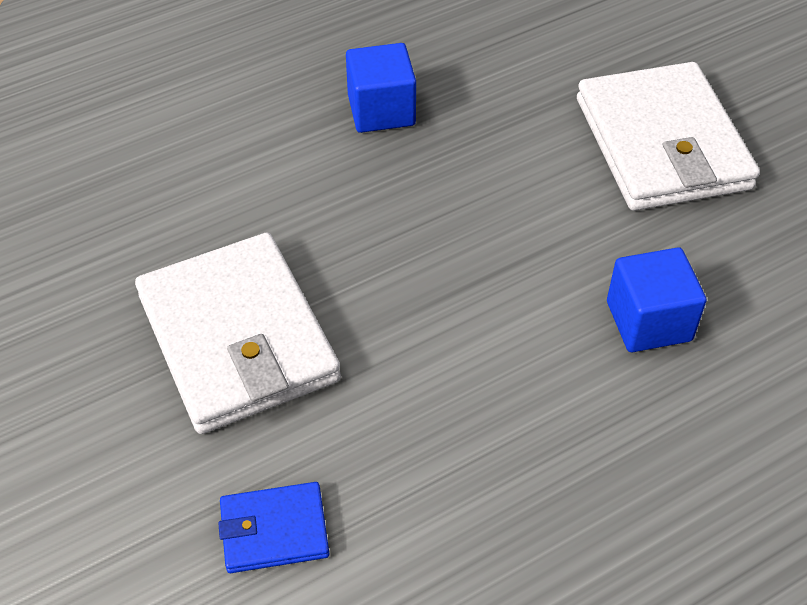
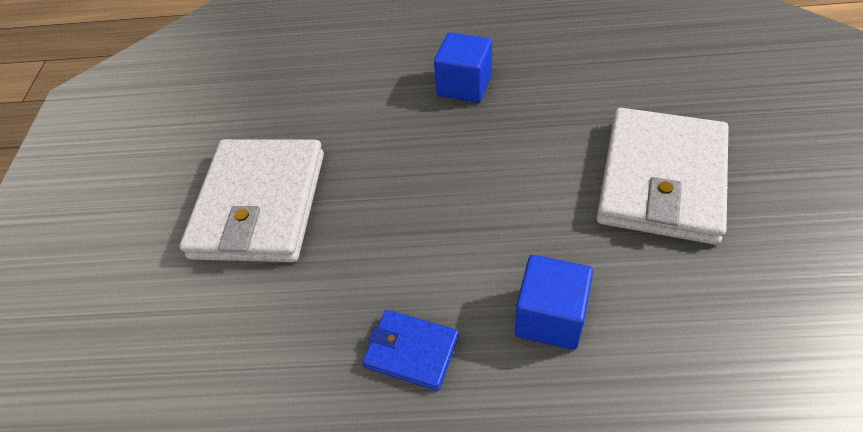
camera: 35 degrees right, 0 degrees up
blue wallet [218,482,329,573] -> blue wallet moved to [362,310,459,391]

